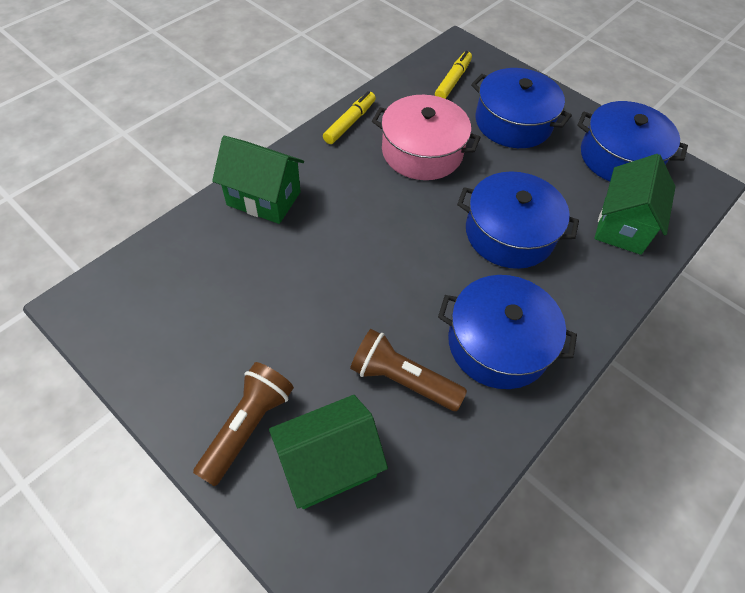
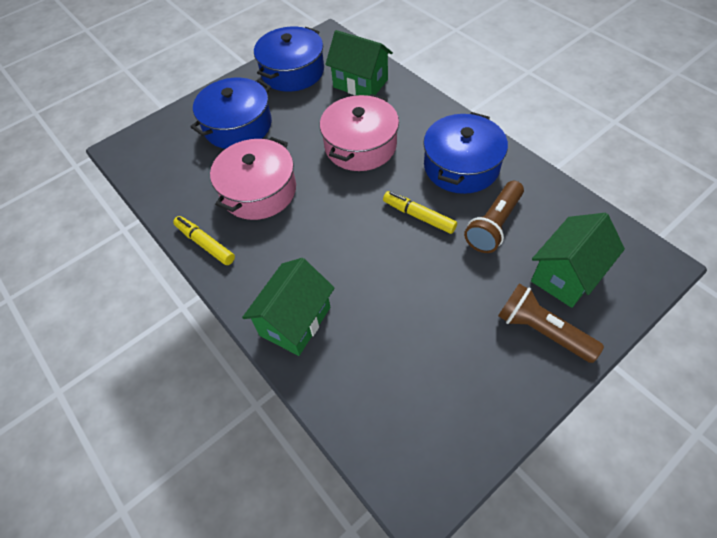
camera: 75 degrees left, 0 degrees up
green house [269,395,388,509] -> green house turned 60 degrees clockwise [531,213,625,308]
yellow marker [435,51,472,99] -> yellow marker moved to [383,191,457,234]
blue pot [457,171,579,269] -> pink pot [320,94,399,171]

